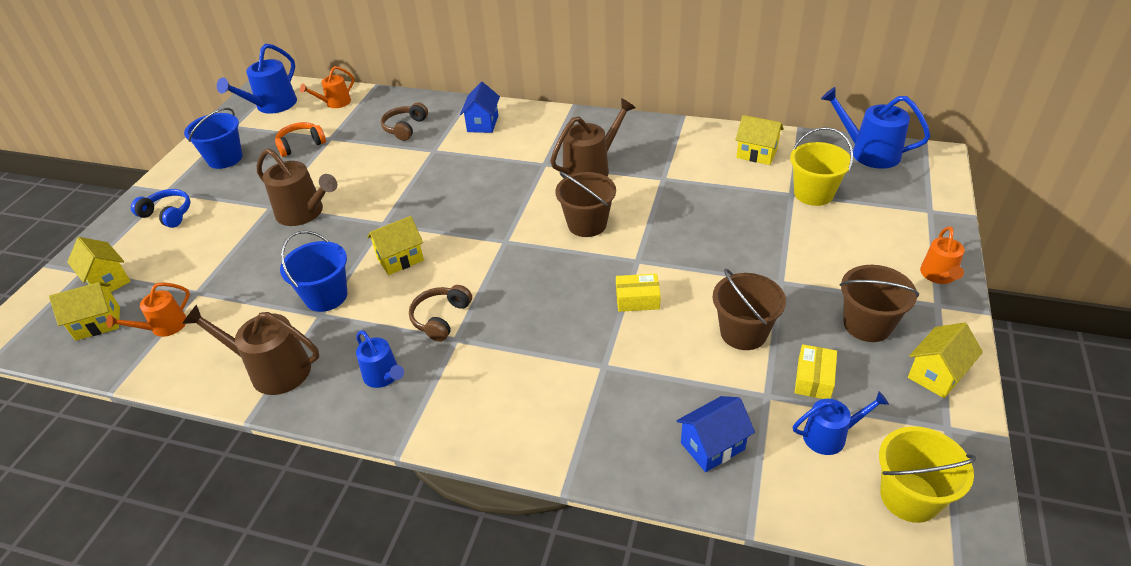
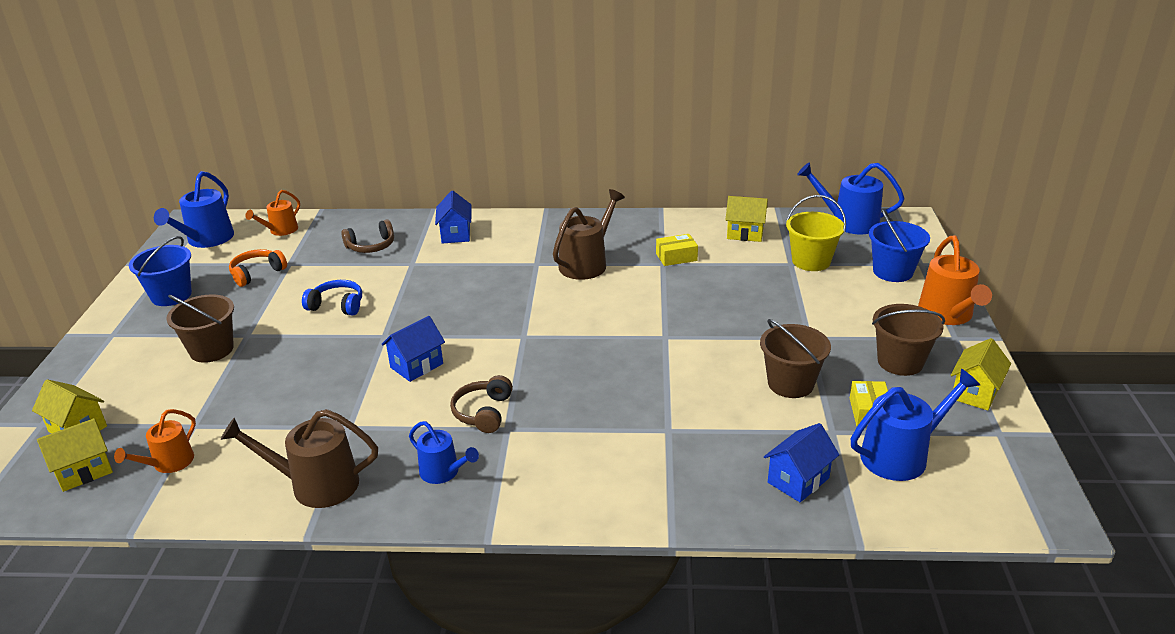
camera: 15 degrees left, 10 degrees down
blue headphones [131,189,191,228] -> blue headphones moved to [302,280,362,316]
brown watering can [257,148,337,226] -> none
blue bucket [280,231,347,312] -> blue bucket moved to [869,209,930,282]
yellow house [367,216,424,275] -> blue house [382,316,445,382]
brown headphones [381,102,428,141] -> brown headphones turned 120 degrees counterclockwise [341,219,394,253]
brown bucket [555,172,616,237] -> brown bucket moved to [166,294,234,363]
yellow box [616,274,661,312] -> yellow box moved to [656,234,698,266]
blue watering can [793,392,889,455] -> blue watering can [851,369,980,481], size x1.62
yellow bucket [879,426,977,523] -> none
orange watering can [920,226,965,284] -> orange watering can [918,235,992,325], size x1.62

